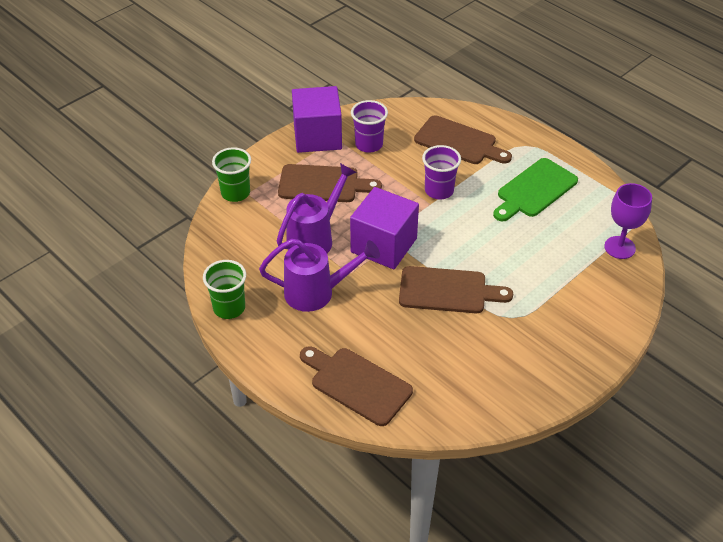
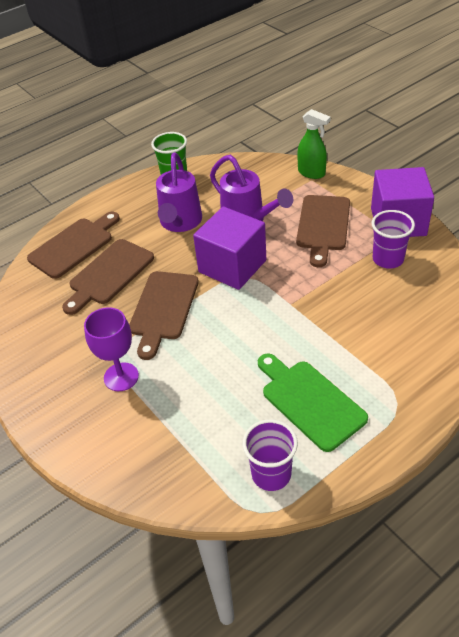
camera: 100 degrees right, 0 degrees up
green cup [212,147,251,202] -> green spray bottle [298,109,331,179]
brown cutting board [414,115,512,164] -> brown cutting board moved to [62,239,154,315]
purple cup [422,145,461,200] -> purple cup moved to [243,419,298,491]
purple goblet [604,183,652,259] -> purple goblet moved to [84,307,139,391]

